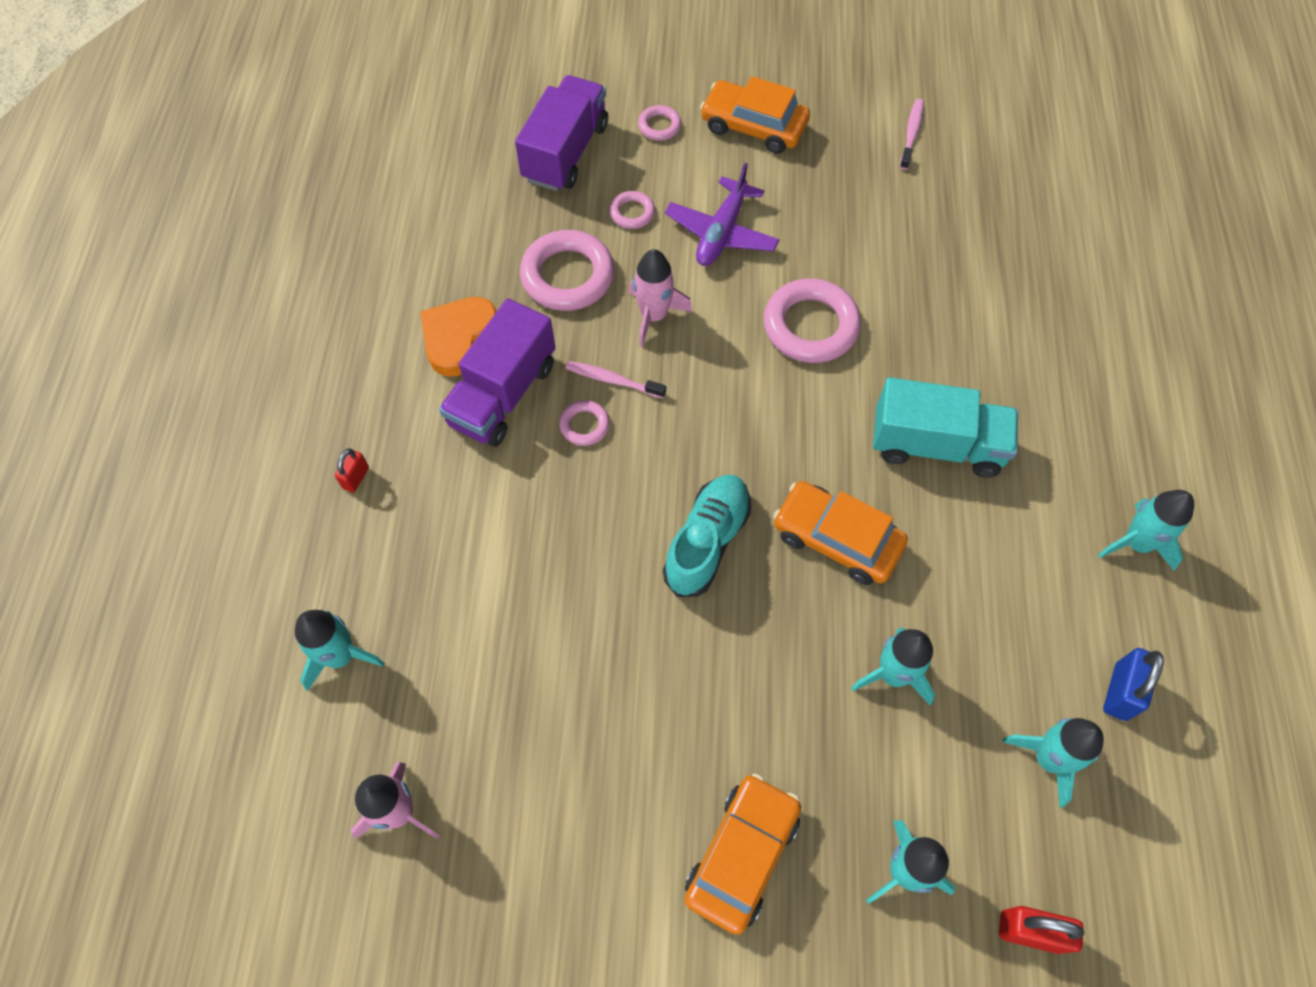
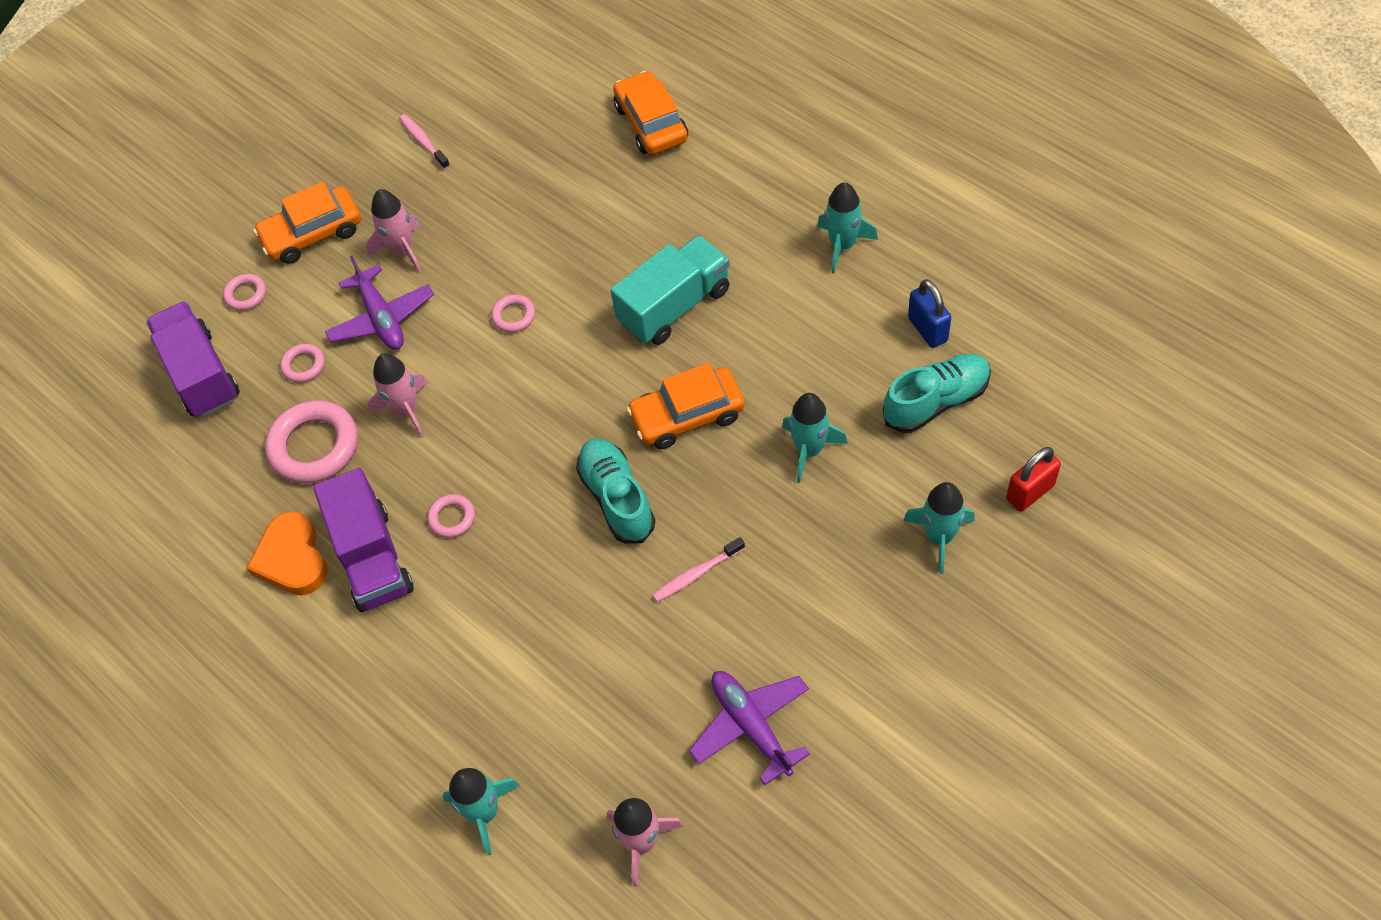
camera: 45 degrees left, 5 degrees down
red padlock [335,448,369,493] -> none
pink toothbrush [566,361,666,398] -> pink toothbrush moved to [653,537,745,602]
orange car [685,774,801,935] -> orange car moved to [613,71,688,155]
pink ring [764,279,861,363] -> pink ring [491,294,535,333], size x0.50
turquoise rocket [1003,718,1104,808] -> turquoise shoe [883,354,991,433]
none -> pink rocket [366,189,422,273]
none -> purple plane [689,671,810,785]

